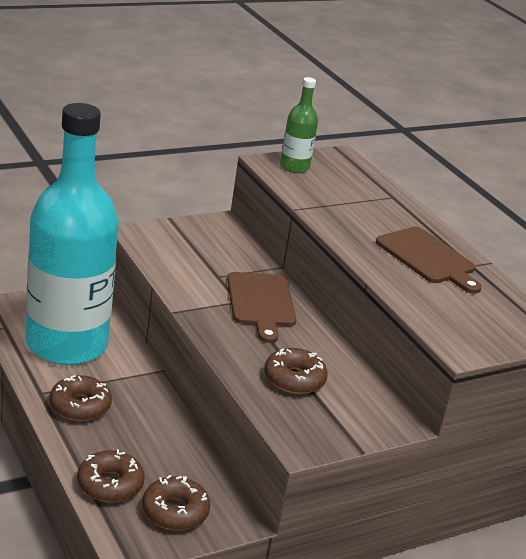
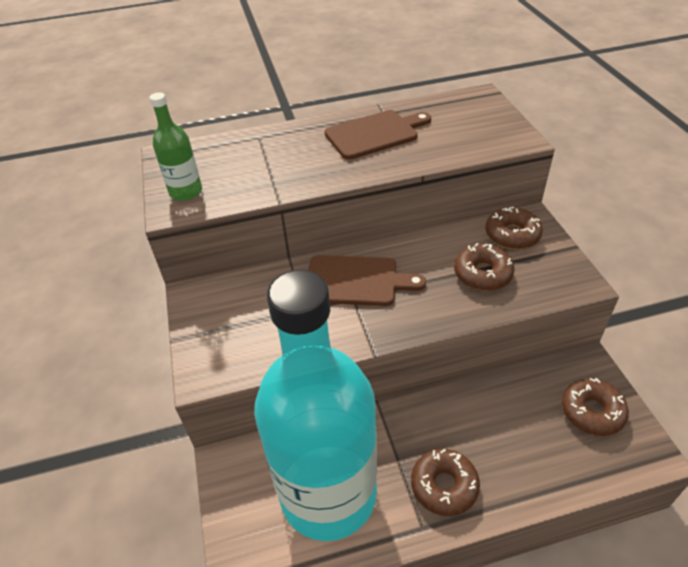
camera: 70 degrees left, 15 degrees up
brown donut [77,450,145,502] -> brown donut moved to [486,207,543,249]

